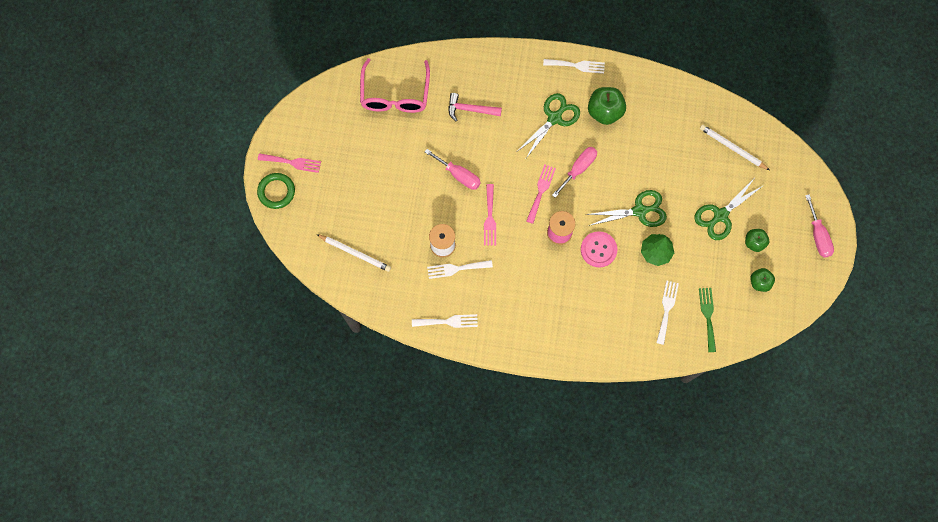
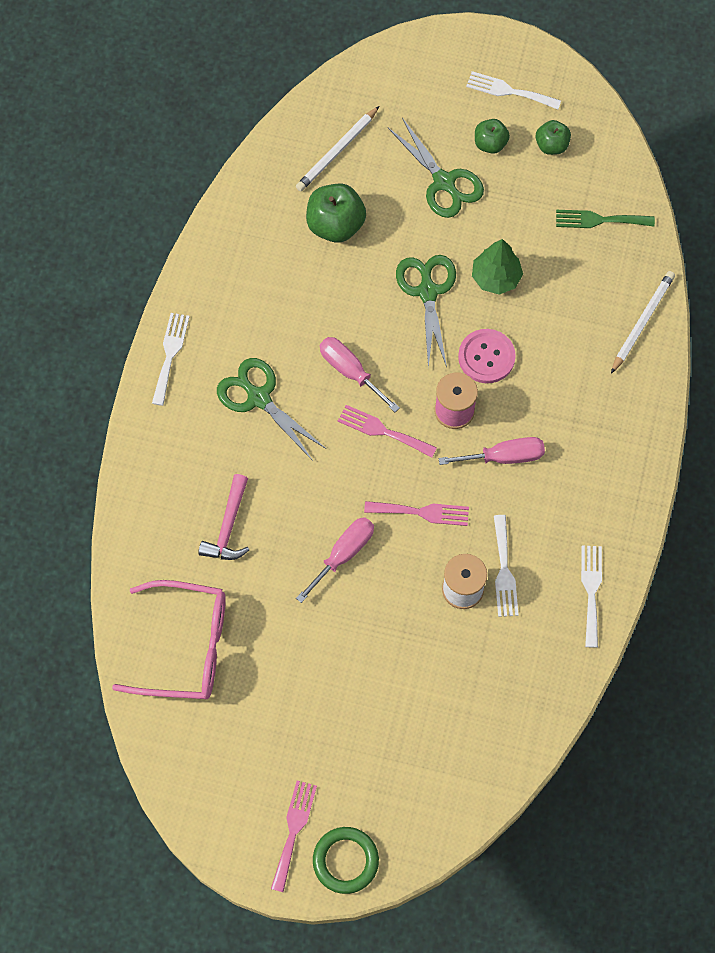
camera: 85 degrees left, 5 degrees down
white pencil [316,234,391,272] -> white pencil moved to [611,271,675,374]
green apple [588,87,626,125] -> green apple moved to [306,183,366,243]
white fork [656,281,679,345] -> white fork moved to [466,71,561,110]
pink screwdriver [805,194,834,258] -> pink screwdriver moved to [439,437,545,465]

